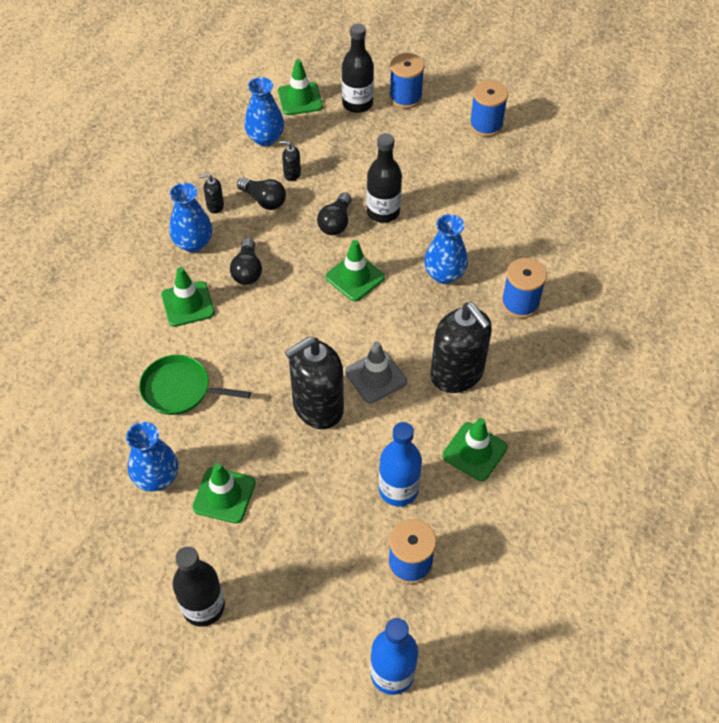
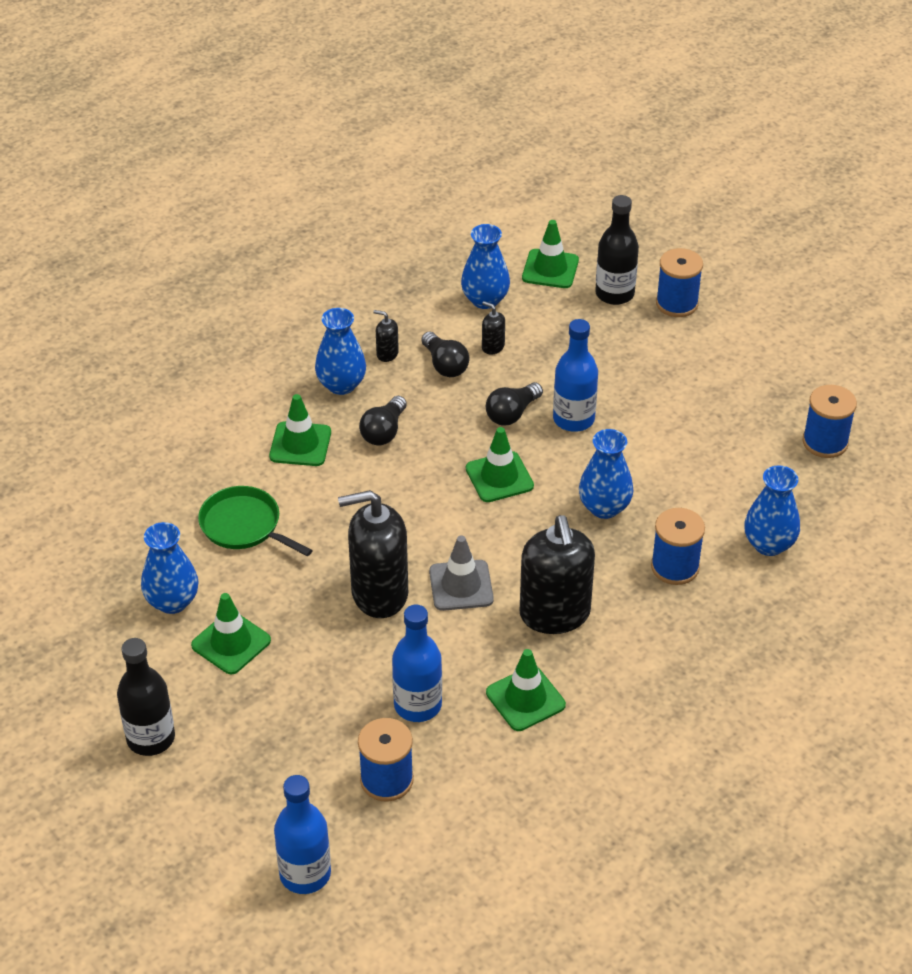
camera: 25 degrees right, 10 degrees down
black bottle [367,133,402,223] -> blue bottle [553,319,598,432]
blue spool [469,81,508,137] -> blue spool moved to [802,385,857,458]
none -> blue vase [744,465,800,556]

